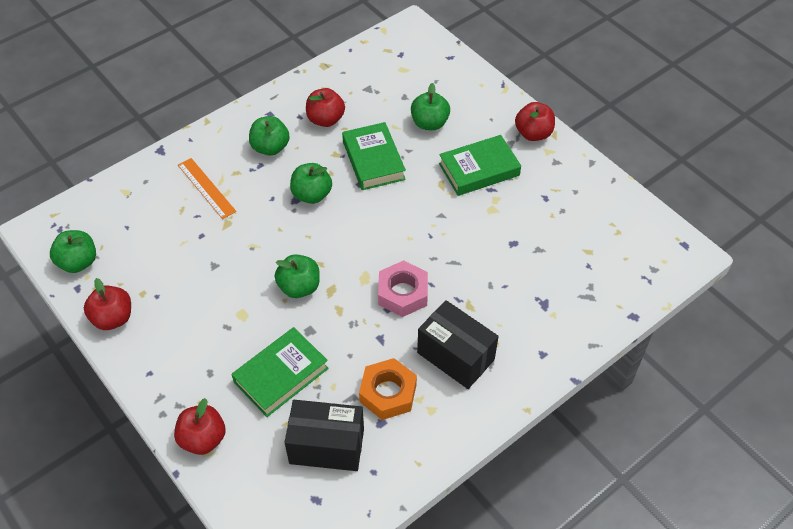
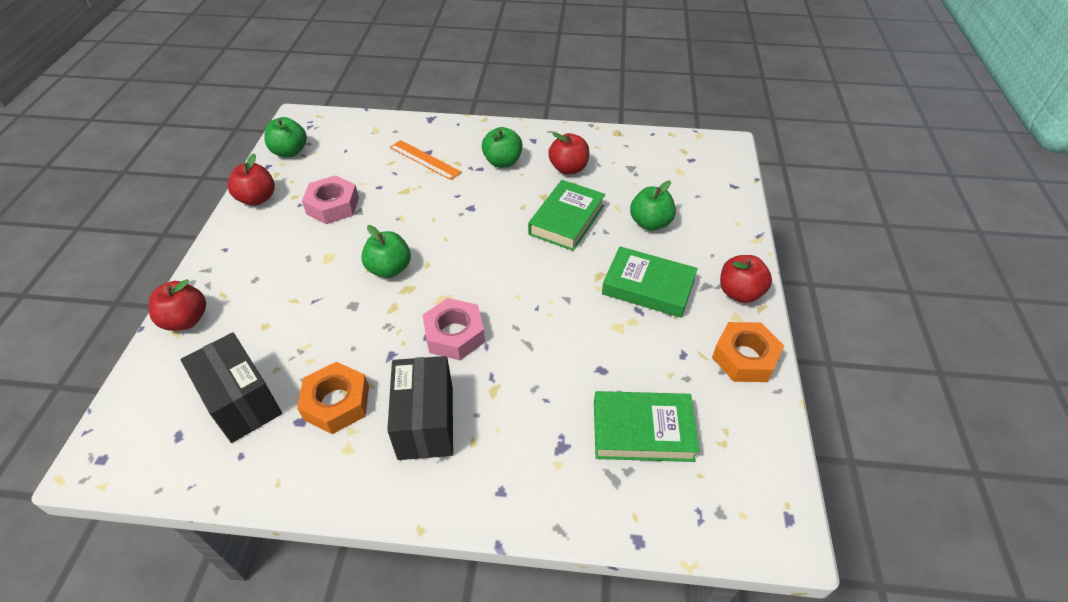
camera: 45 degrees right, 5 degrees down
orange ruler [178,158,236,219] -> orange ruler turned 60 degrees counterclockwise [390,140,462,180]
green book [231,327,329,417] -> green book moved to [594,391,700,462]
green apple [290,163,332,204] -> none
none -> pink nut [302,175,359,224]
none -> orange nut [712,322,784,382]

